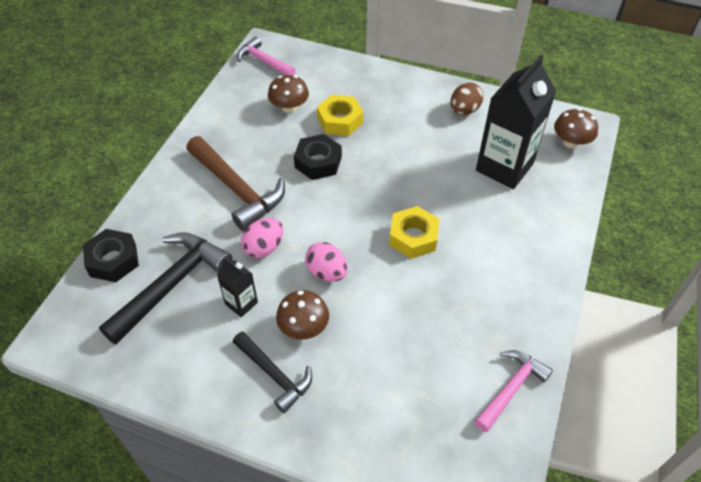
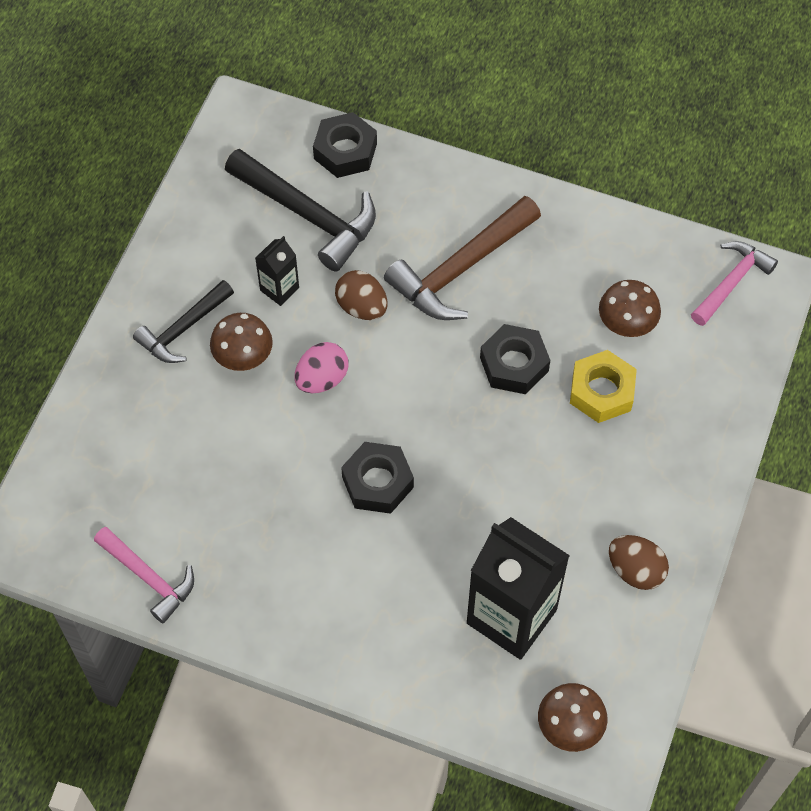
camera: 90 degrees right, 10 degrees up
pink egg [241,218,283,258] -> brown egg [335,270,388,320]
yellow nut [389,206,439,259] -> black nut [341,442,414,514]

